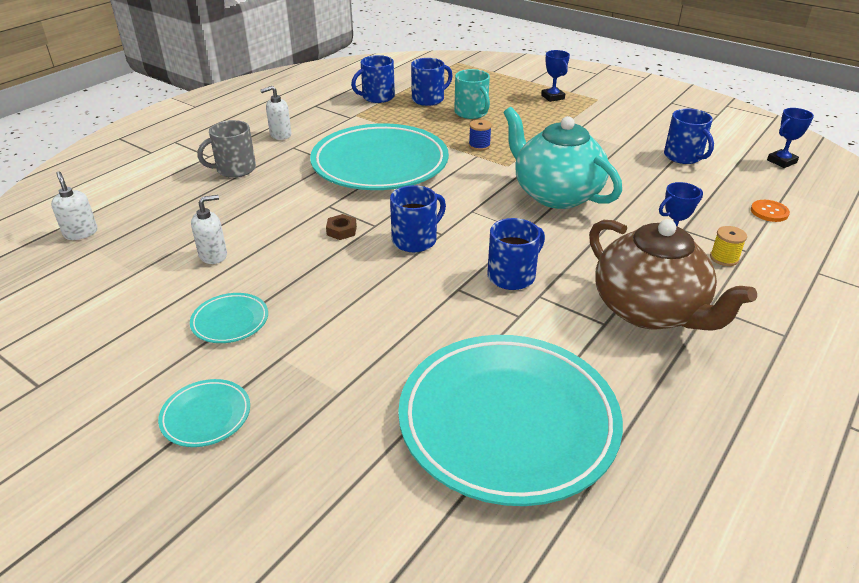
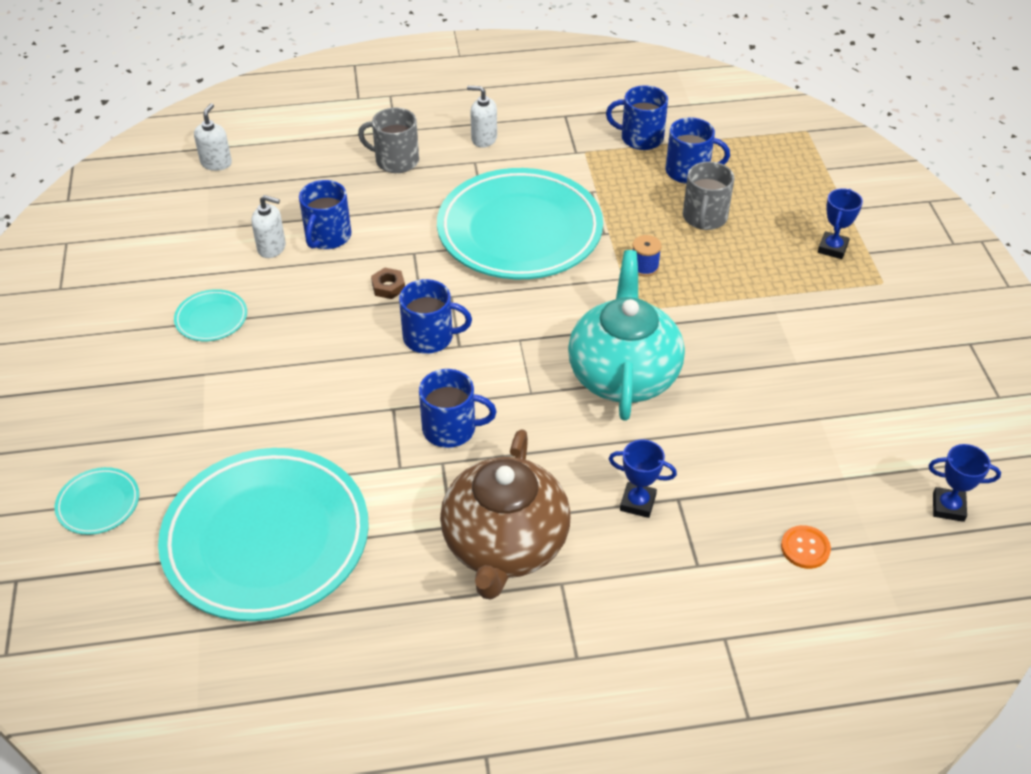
camera: 45 degrees right, 10 degrees up
turquoise plate [158,379,250,447] -> turquoise plate moved to [55,467,139,535]
turquoise mug [454,69,490,119] -> grey mug [683,161,735,230]
blue mug [664,108,714,164] -> blue mug moved to [299,180,351,249]
yellow spool [710,226,747,266] -> none

